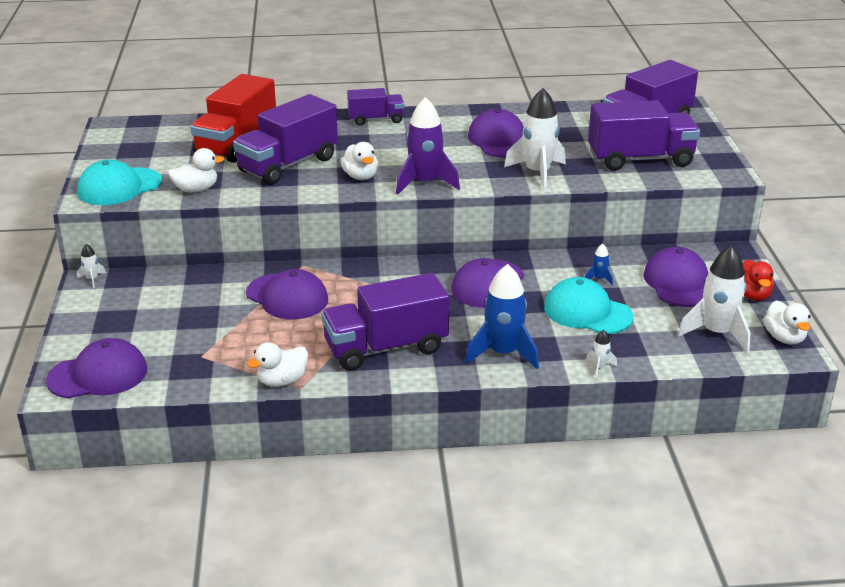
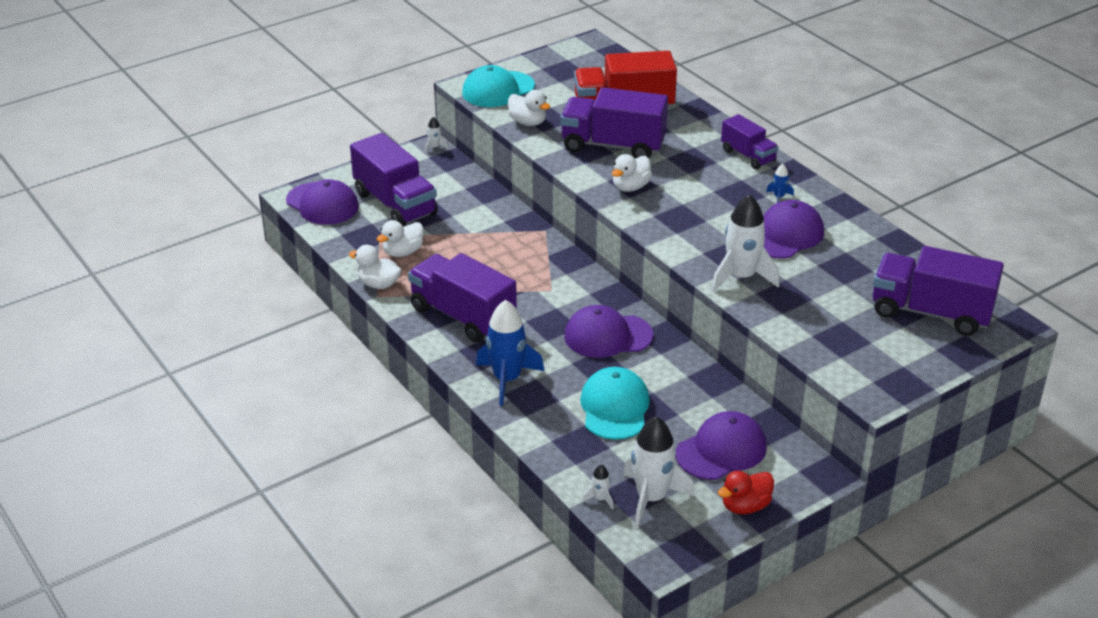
camera: 60 degrees right, 5 degrees up
turquoise cap [77,160,162,205] -> turquoise cap turned 60 degrees counterclockwise [462,65,535,107]
purple cap [246,269,328,320] -> none
purple rocket [396,97,460,195] -> none
blue rocket [585,244,613,285] -> blue rocket moved to [766,164,794,203]
white rocket [586,330,617,378] -> white rocket moved to [582,465,614,510]
purple truck [588,100,700,171] -> purple truck moved to [350,133,438,227]
white duck [763,300,810,345] -> white duck moved to [377,220,424,257]

